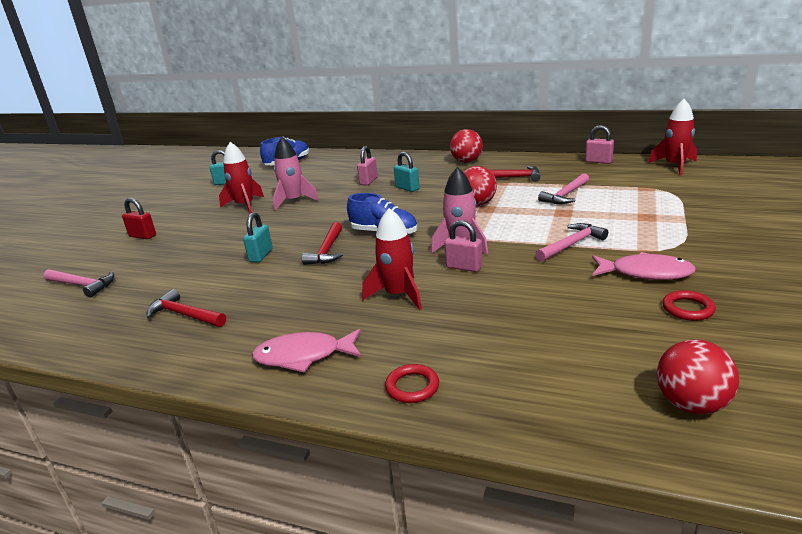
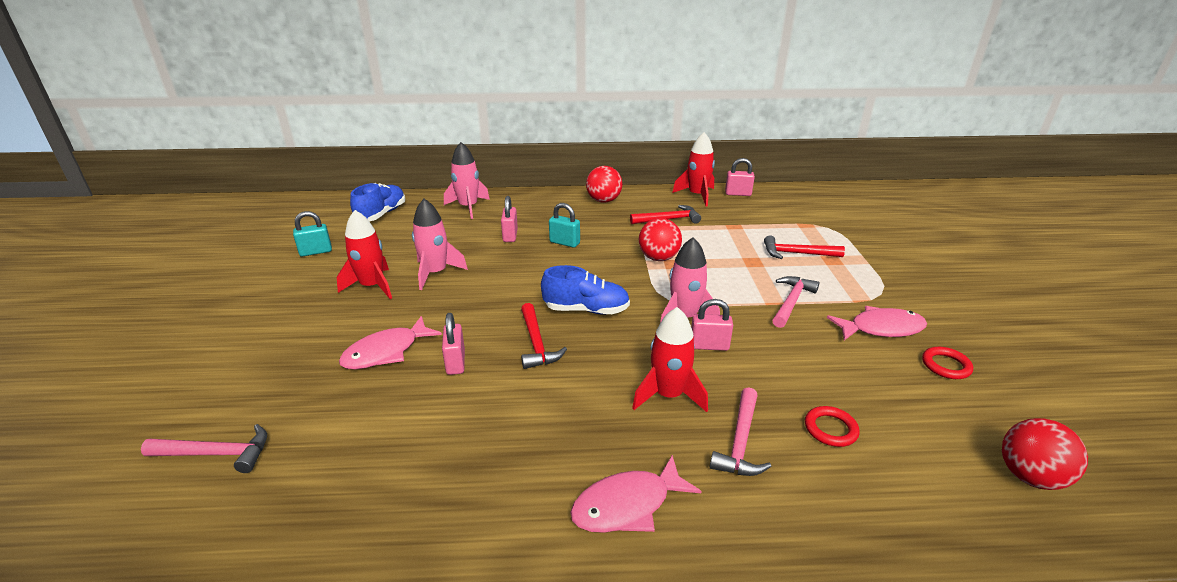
camera: 25 degrees left, 5 degrees up
red padlock [122,198,156,239] -> none
red hammer [146,289,226,327] -> red hammer moved to [764,235,845,259]
turquoise padlock [243,212,273,262] -> pink padlock [442,313,465,375]
red ring [385,364,439,403] -> red ring moved to [805,406,860,447]
pink hammer [538,173,589,204] -> pink hammer moved to [710,387,771,476]
red rocket [648,99,697,175] -> red rocket moved to [672,132,715,207]
none -> pink fish [339,316,442,370]
none -> pink rocket [444,142,490,219]

